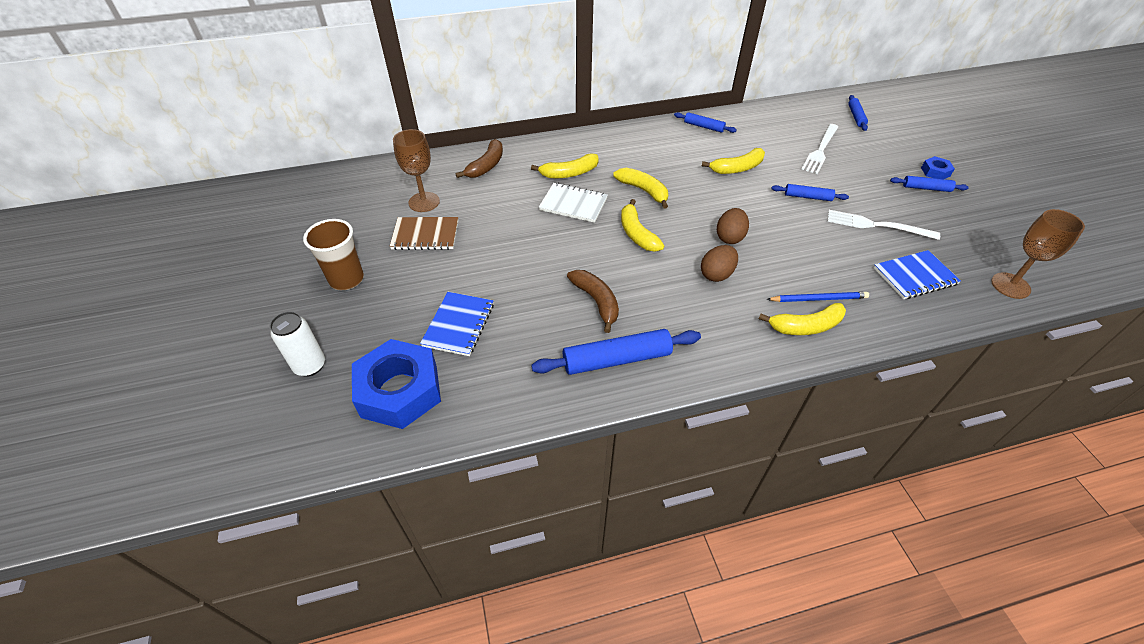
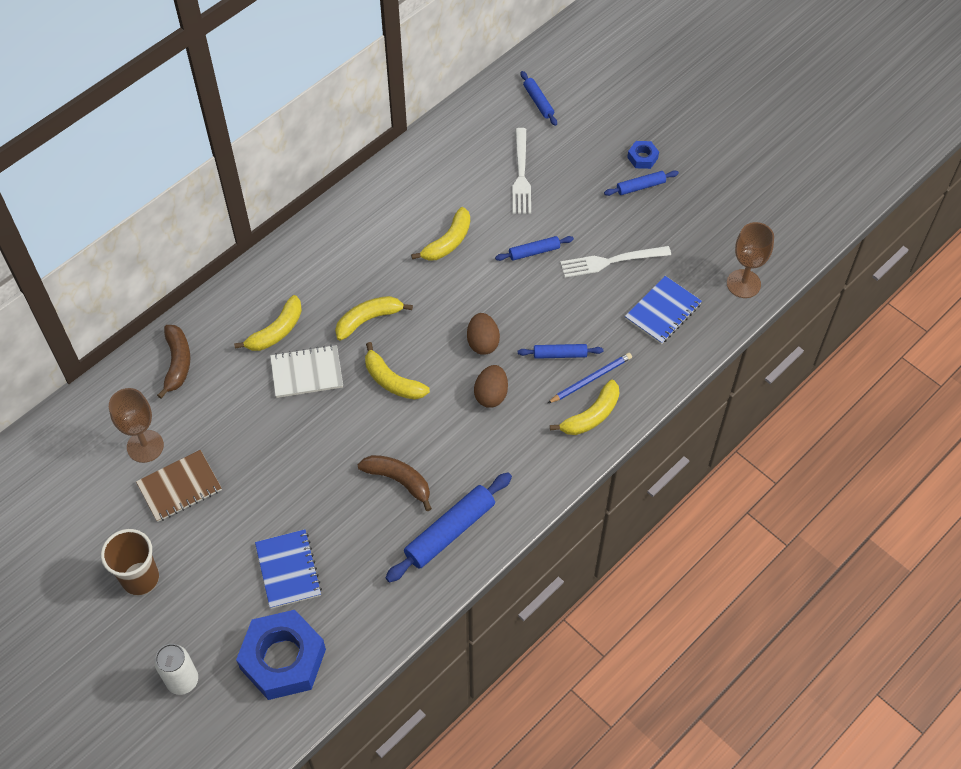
camera: 30 degrees left, 10 degrees up
yellow banana [613,168,668,209] -> yellow banana turned 45 degrees counterclockwise [335,296,413,341]
blue rolling pin [674,112,737,133] -> blue rolling pin moved to [518,344,603,359]

